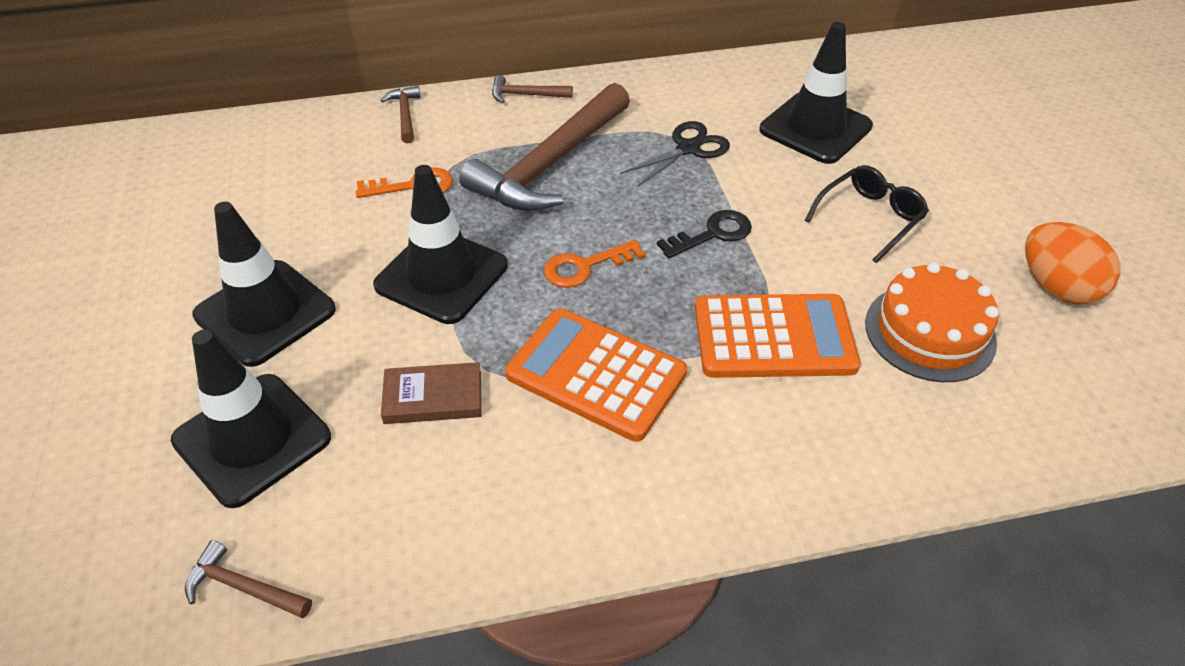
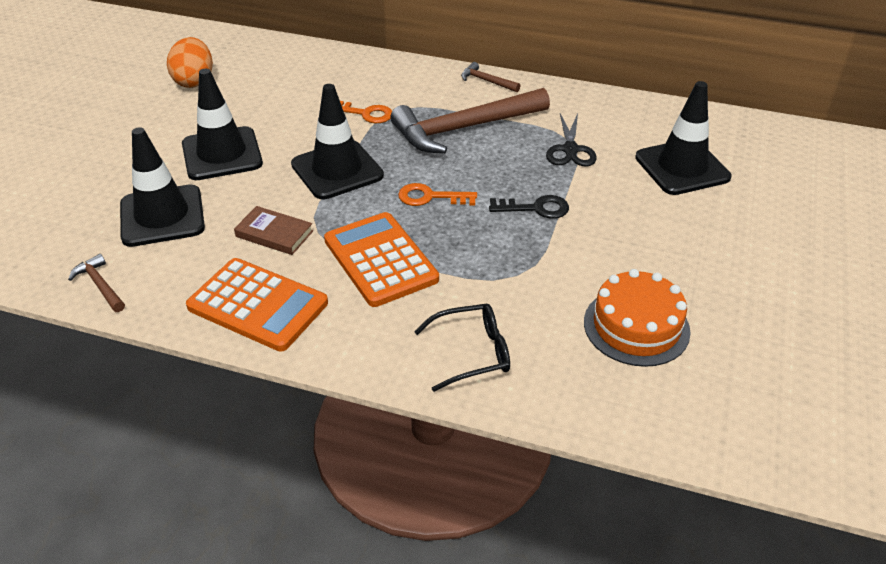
camera: 30 degrees right, 5 degrees down
brown hammer [381,86,421,143] -> none
black scissors [621,121,730,187] -> black scissors turned 105 degrees clockwise [546,113,597,166]
orange calculator [695,294,861,378] -> orange calculator moved to [186,258,328,351]
black glasses [805,165,929,263] -> black glasses moved to [414,304,510,392]
orange egg [1025,222,1120,305] -> orange egg moved to [167,37,213,88]

